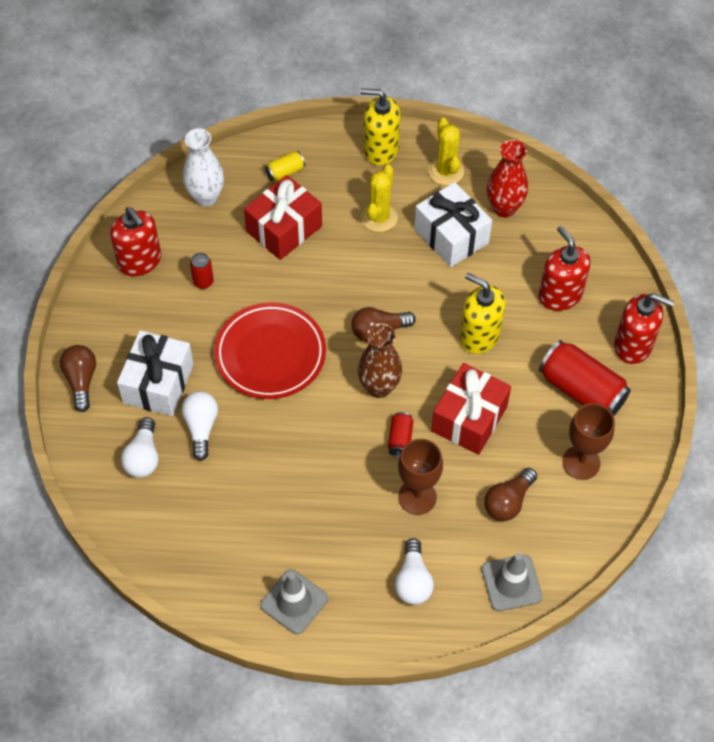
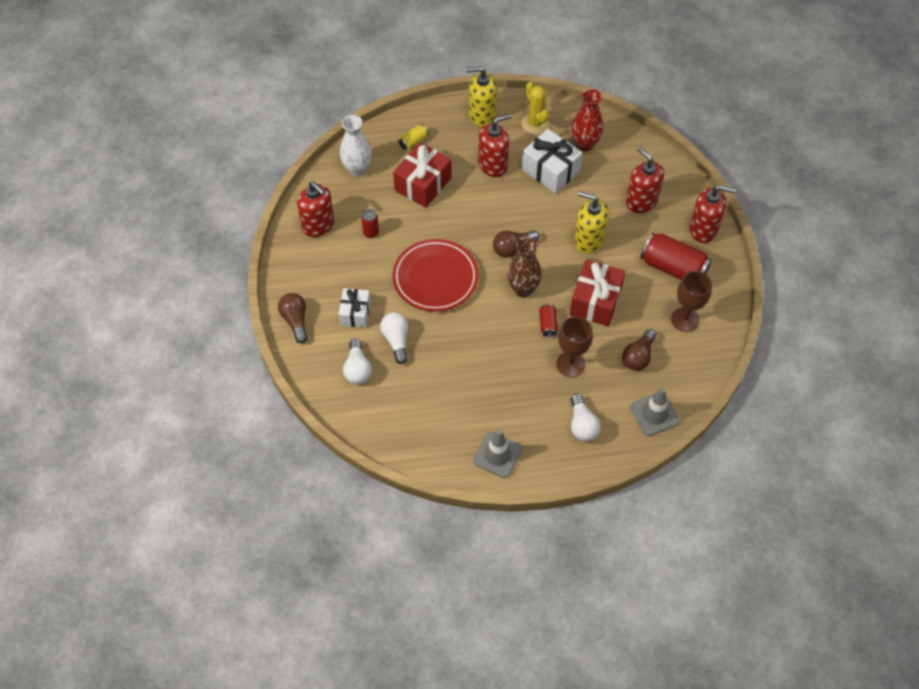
camera: 10 degrees left, 0 degrees up
white gift [117,330,194,416] -> white gift [339,288,371,328], size x0.64
yellow cactus [361,164,398,232] -> red soap dispenser [478,114,511,177]

